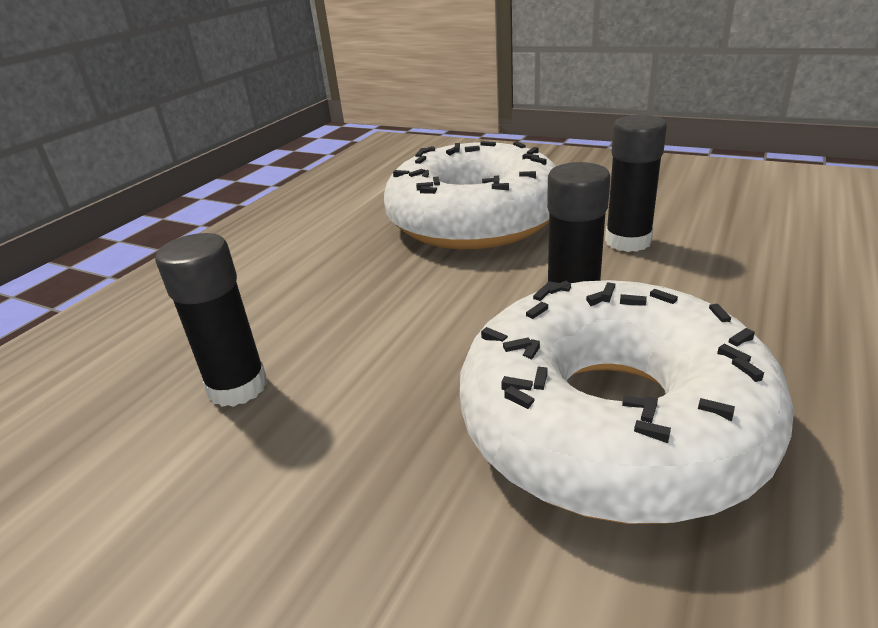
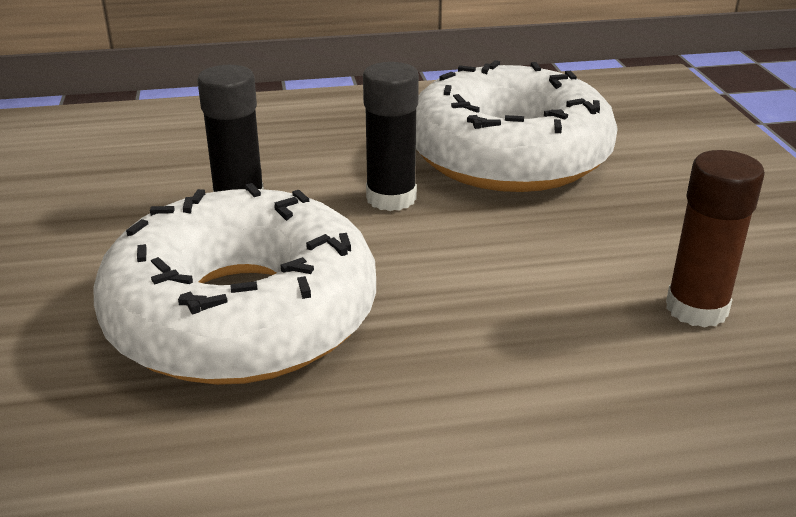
camera: 130 degrees left, 0 degrees up
black glue stick [155,233,267,407] -> brown glue stick [666,150,765,328]

